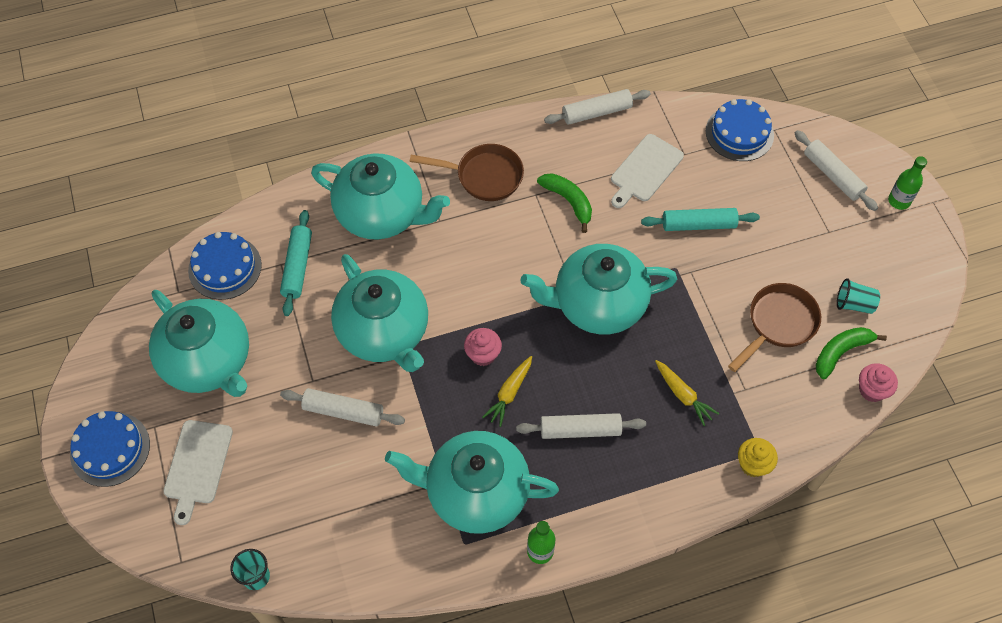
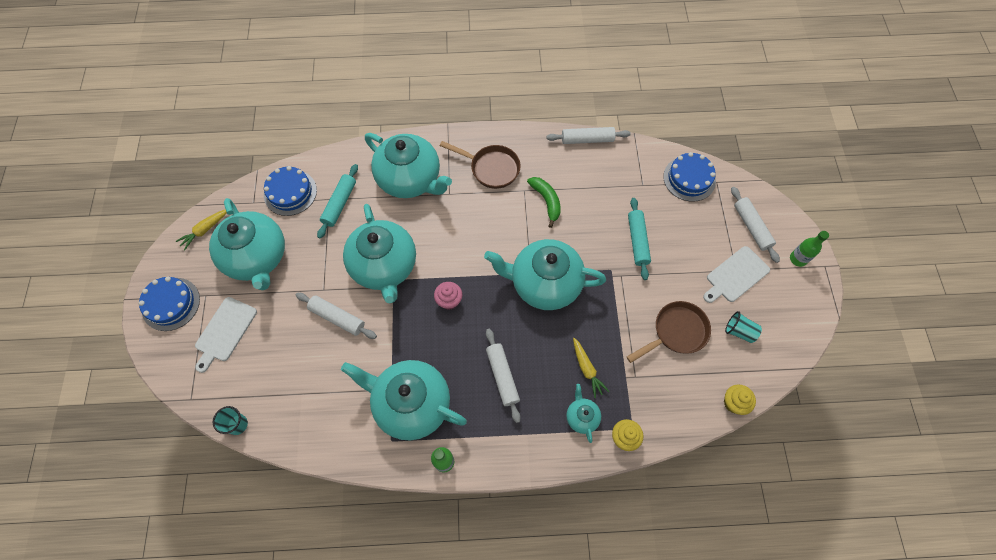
camera: 15 degrees right, 5 degrees up
yellow carrot [482,356,532,427] -> yellow carrot moved to [176,209,227,250]
white rolling pin [516,413,646,439] -> white rolling pin turned 60 degrees clockwise [486,329,521,423]
white cutting board [611,134,684,208] -> white cutting board moved to [703,246,770,303]
turquoise rolling pin [641,208,760,231] -> turquoise rolling pin turned 75 degrees clockwise [628,198,651,280]
green banana [816,327,887,379] -> none
pink cupcake [859,363,898,402] -> yellow cupcake [724,385,756,415]
none -> turquoise teapot [566,384,601,443]

